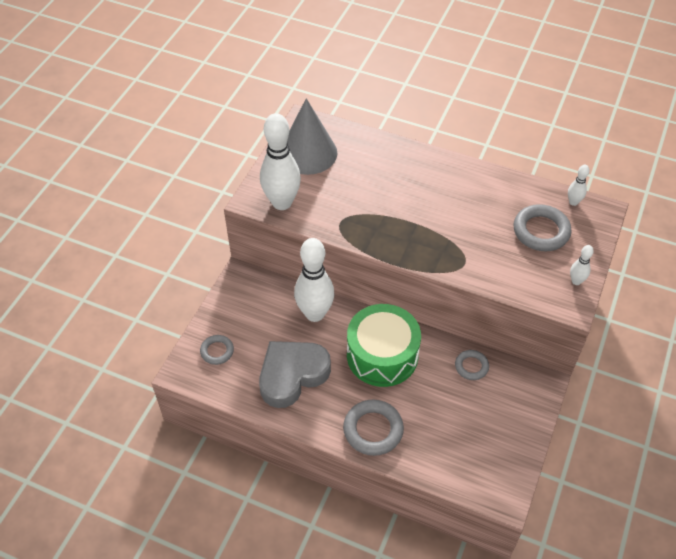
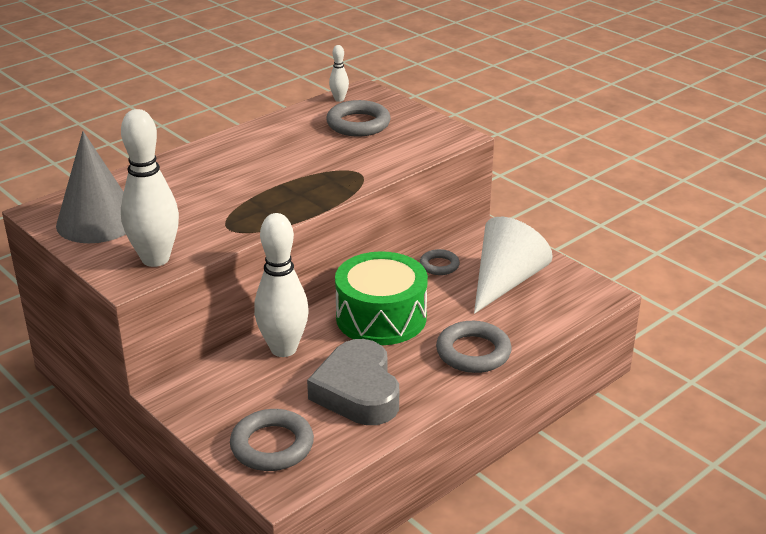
camera: 65 degrees left, 20 degrees down
grey ring [200,335,234,365] -> grey ring [230,409,314,471], size x1.68
white bowling pin [570,245,594,285] -> none
none -> white cone [474,217,553,314]

